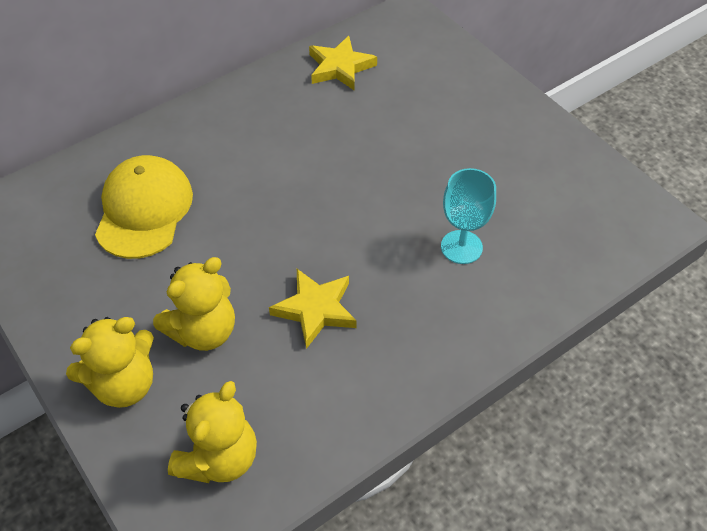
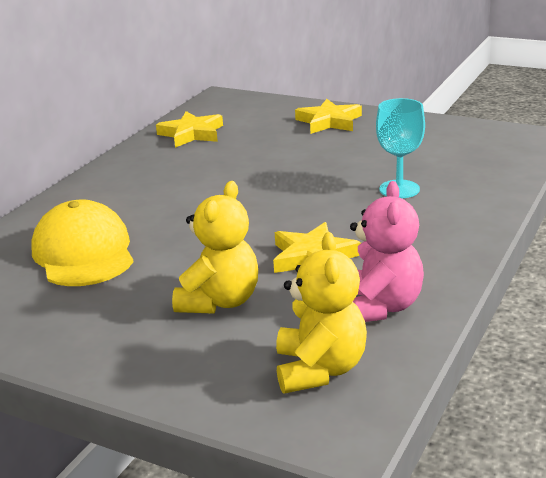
camera: 25 degrees left, 25 degrees down
yellow teddy bear [66,317,154,408] -> none
none -> yellow star [295,99,362,134]
none -> pink teddy bear [350,181,424,322]

